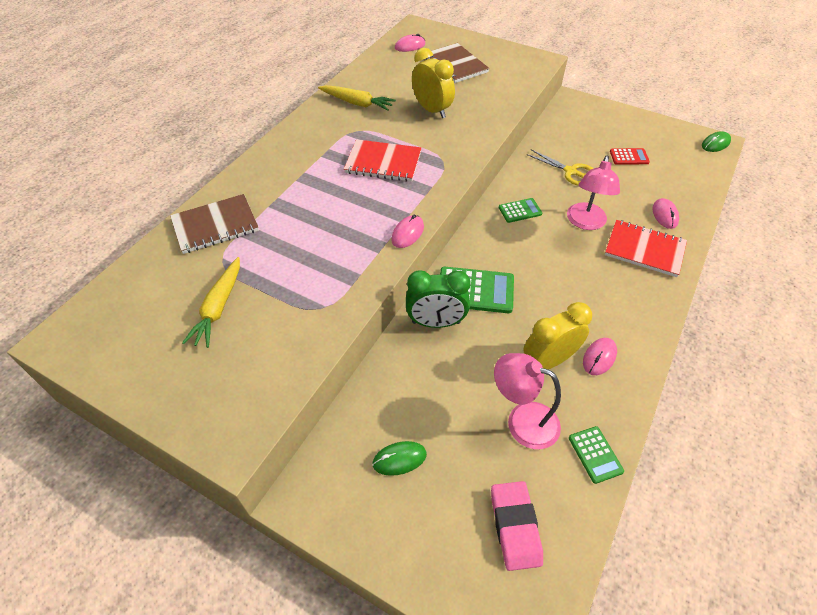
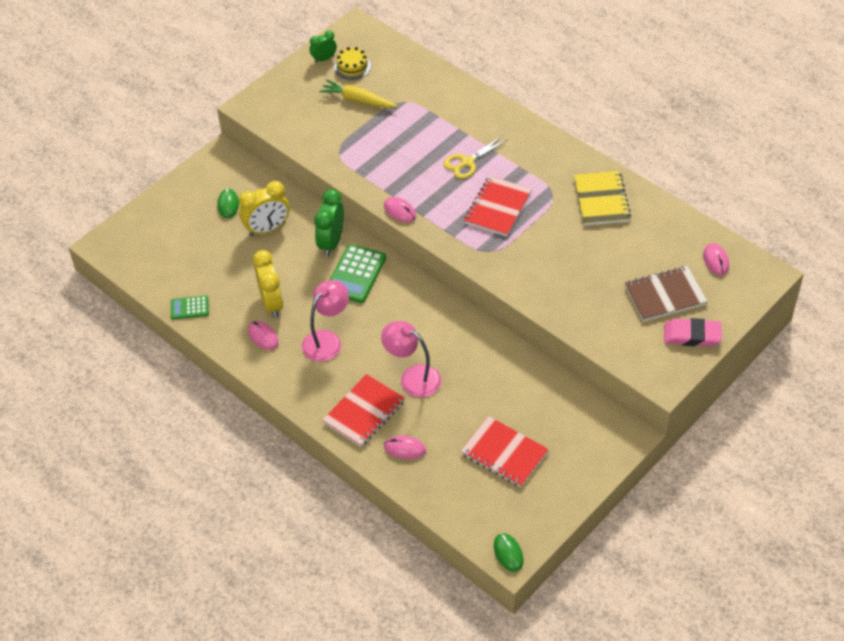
camera: 105 degrees right, 0 degrees up
brown notebook [170,194,259,254] -> none
yellow carrot [318,85,396,111] -> yellow notebook [574,171,631,226]
yellow clock [412,48,455,118] -> yellow clock moved to [239,181,290,236]
pink eraser [491,481,543,571] -> pink eraser moved to [664,318,722,346]
pink lamp [494,353,561,449] -> pink lamp moved to [302,280,349,362]
green calculator [499,198,542,223] -> none
yellow scissors [526,149,593,186] -> yellow scissors moved to [444,136,507,179]
red calculator [610,148,650,165] -> red notebook [461,416,549,487]
none -> green clock [310,31,337,63]
none -> yellow cake [334,47,371,80]

